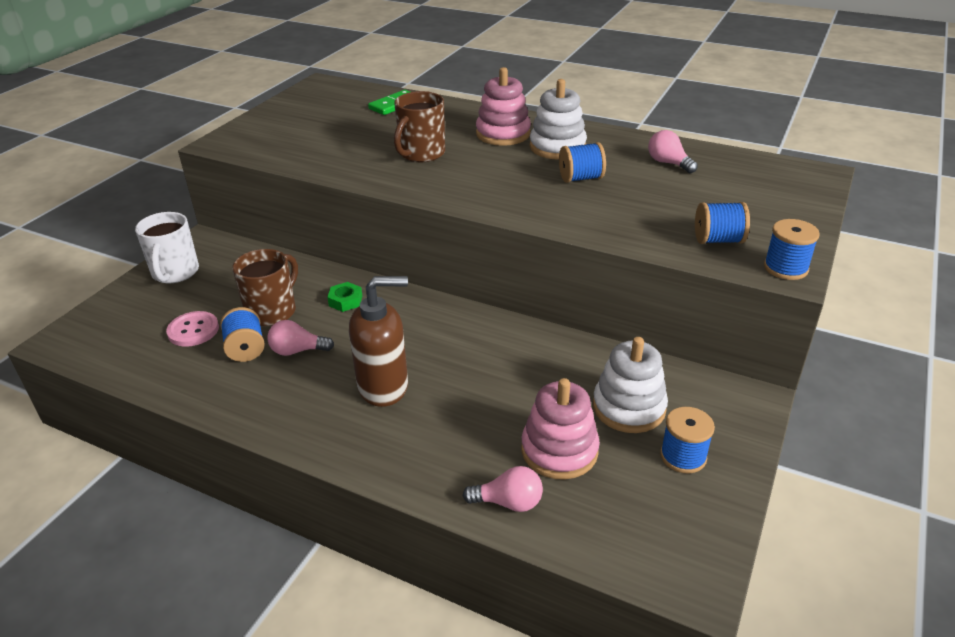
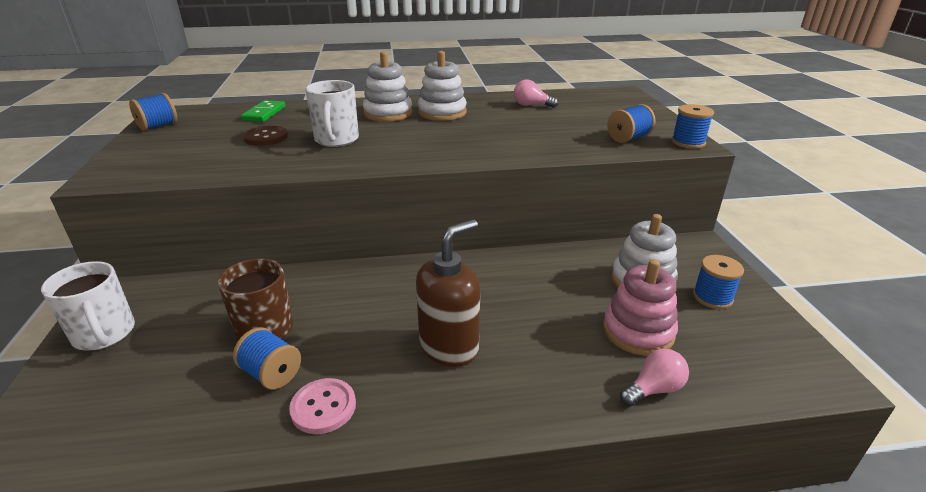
camera: 35 degrees left, 5 degrees down
pink button [166,311,219,347] -> pink button moved to [289,378,356,434]
pink light bulb [267,320,334,356] -> none
green nut [327,282,362,312] -> none
brown mug [394,91,445,162] -> white mug [305,80,359,147]
pink stacking toy [476,67,531,146] -> white stacking toy [363,51,413,122]
blue spool [559,142,606,183] -> blue spool moved to [129,93,177,131]
none -> brown button [243,125,288,146]

